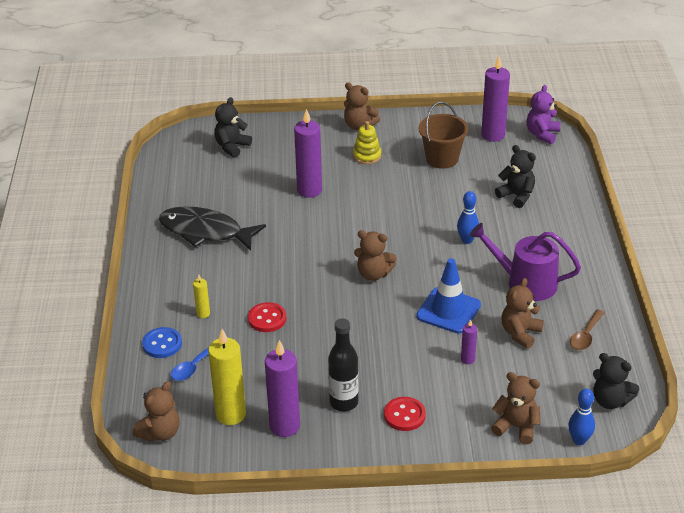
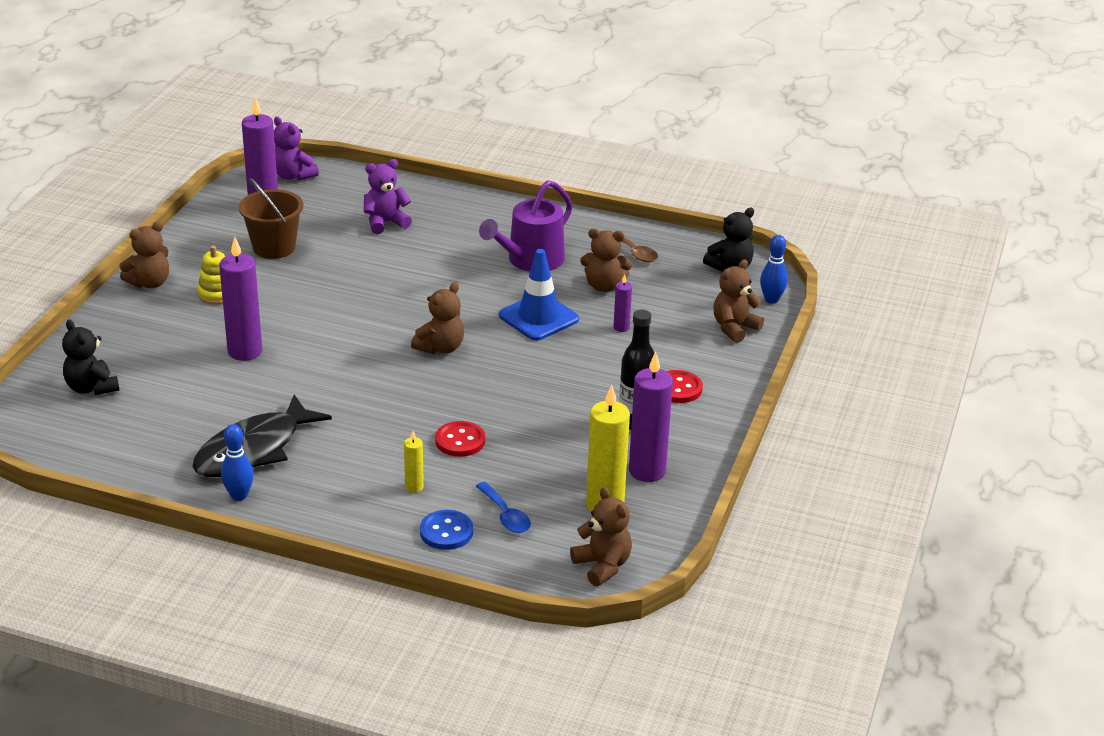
camera: 70 degrees left, 5 degrees down
blue bowling pin [457,191,479,244] -> blue bowling pin moved to [221,424,254,501]
black teddy bear [495,145,536,208] -> purple teddy bear [364,159,412,234]
brown teddy bear [502,278,544,349] -> brown teddy bear turned 45 degrees counterclockwise [580,229,632,292]

